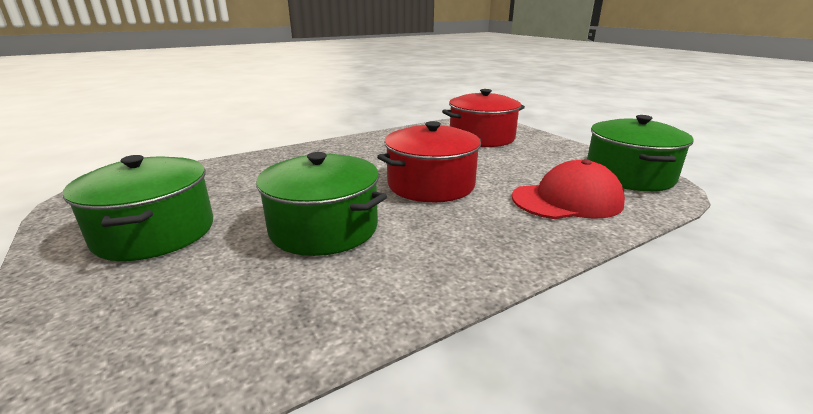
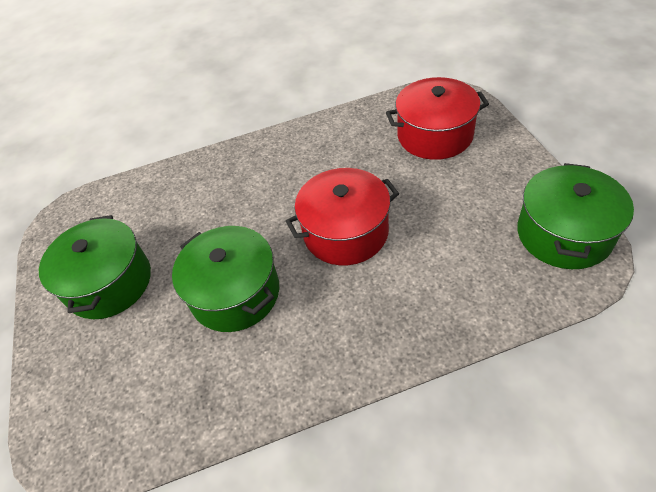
camera: 20 degrees right, 25 degrees up
red cap [512,159,625,219] -> none

